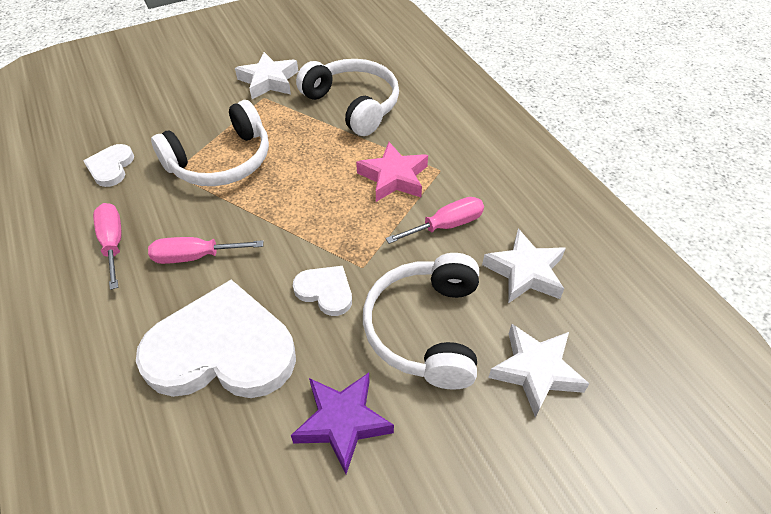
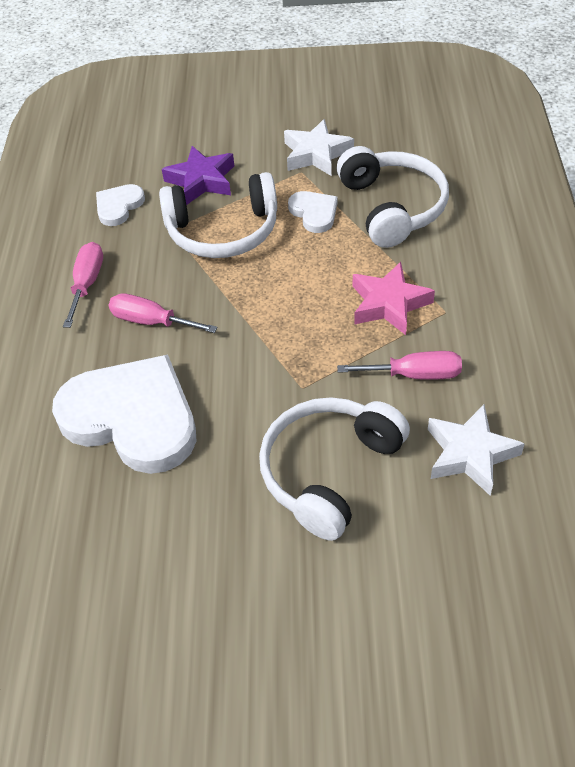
camera: 30 degrees right, 0 degrees up
purple star [291,373,394,474] -> purple star moved to [162,146,234,205]
white heart [293,266,352,316] -> white heart moved to [288,191,338,233]
white star [488,324,590,417] -> none

